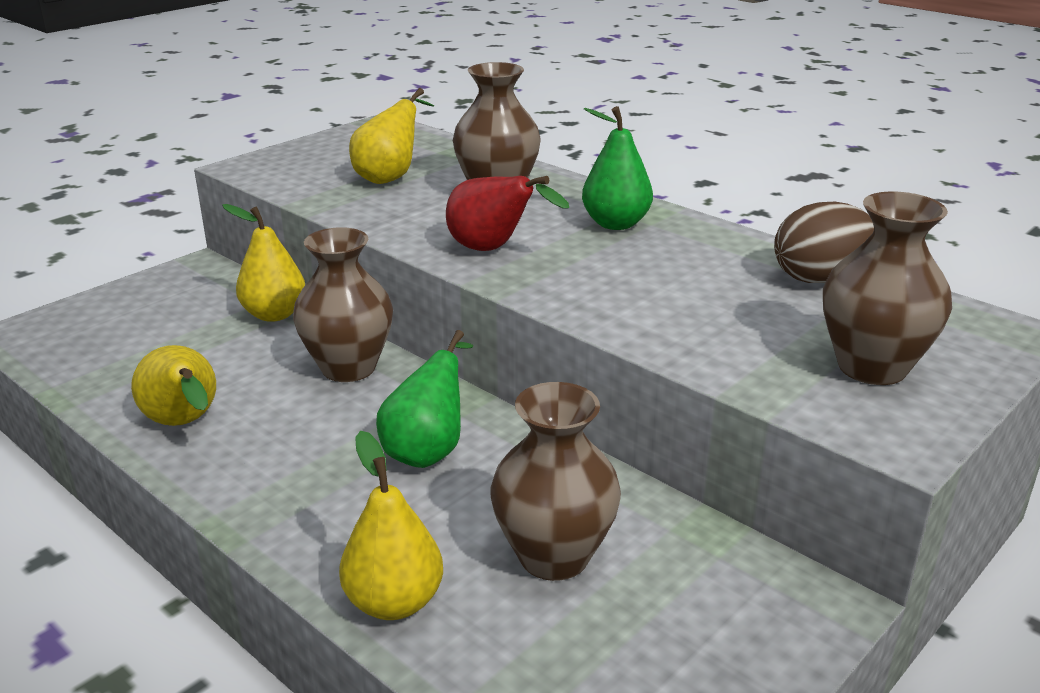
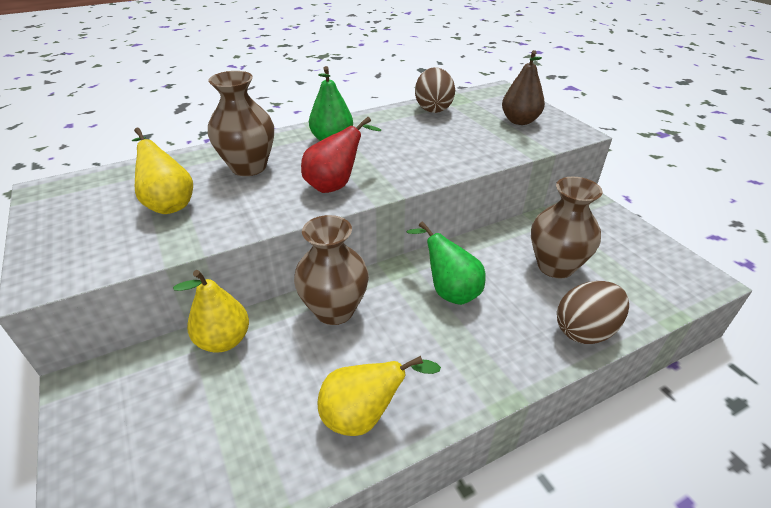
camera: 70 degrees left, 10 degrees up
yellow pear [339,431,443,620] -> brown egg [557,281,629,344]
brown vase [823,192,952,385] -> brown pear [502,50,545,125]

